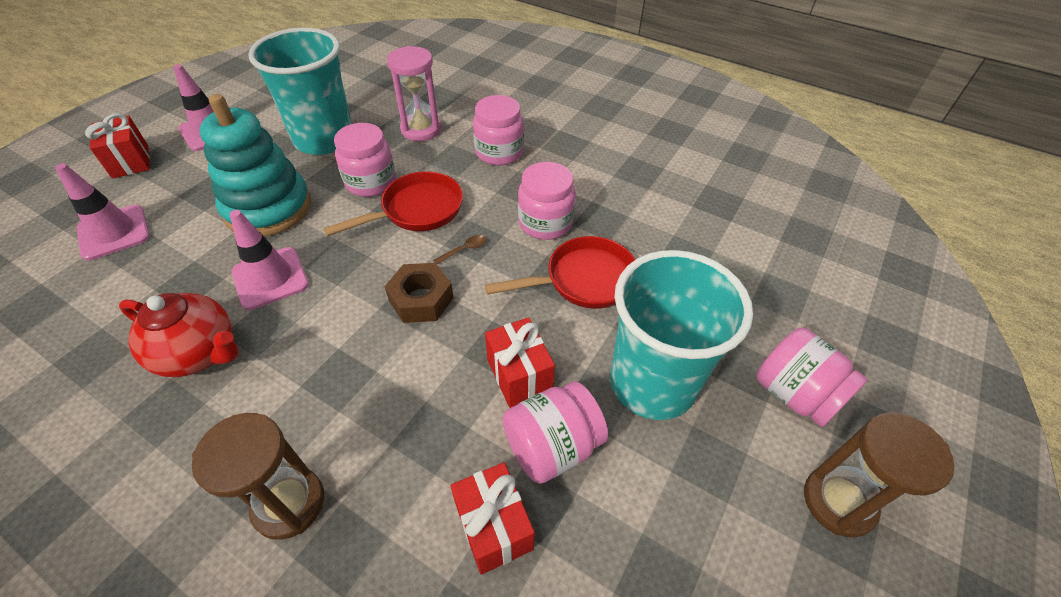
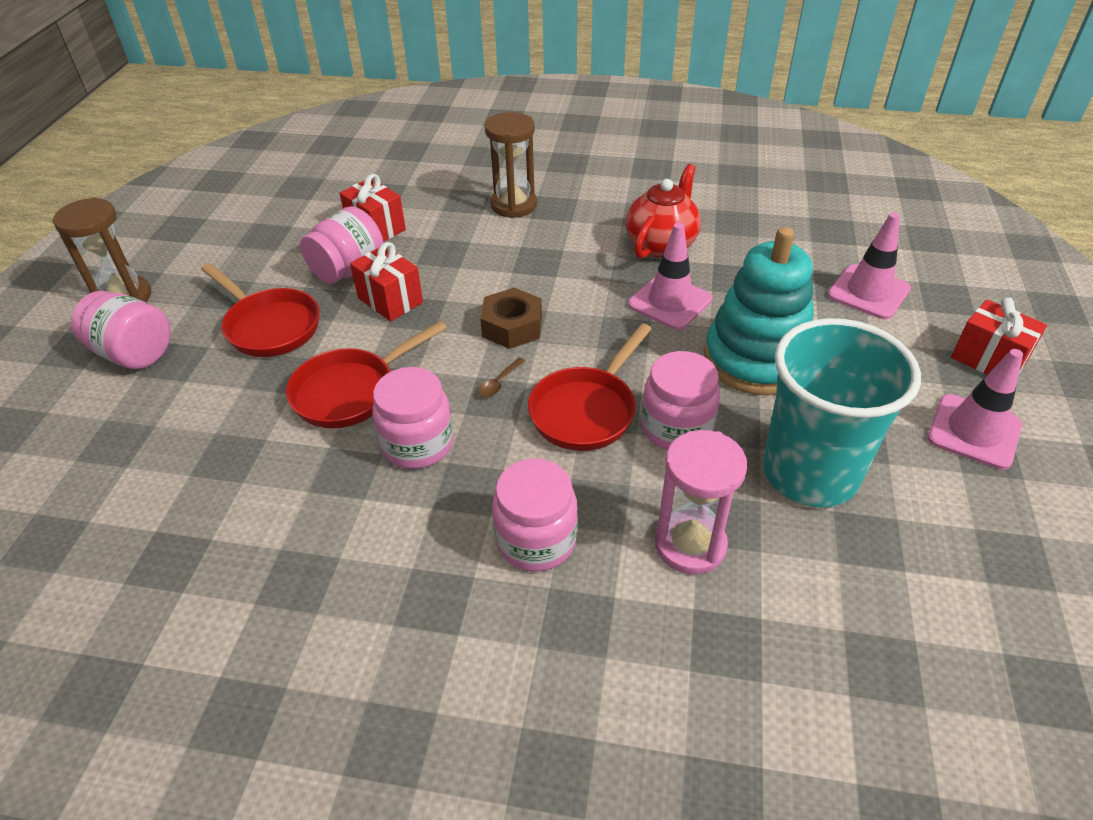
camera: 160 degrees right, 5 degrees down
red teapot [119,293,239,377] -> red teapot turned 120 degrees clockwise [626,164,701,259]
turquoise cup [610,250,753,420] -> red pan [201,263,320,357]

